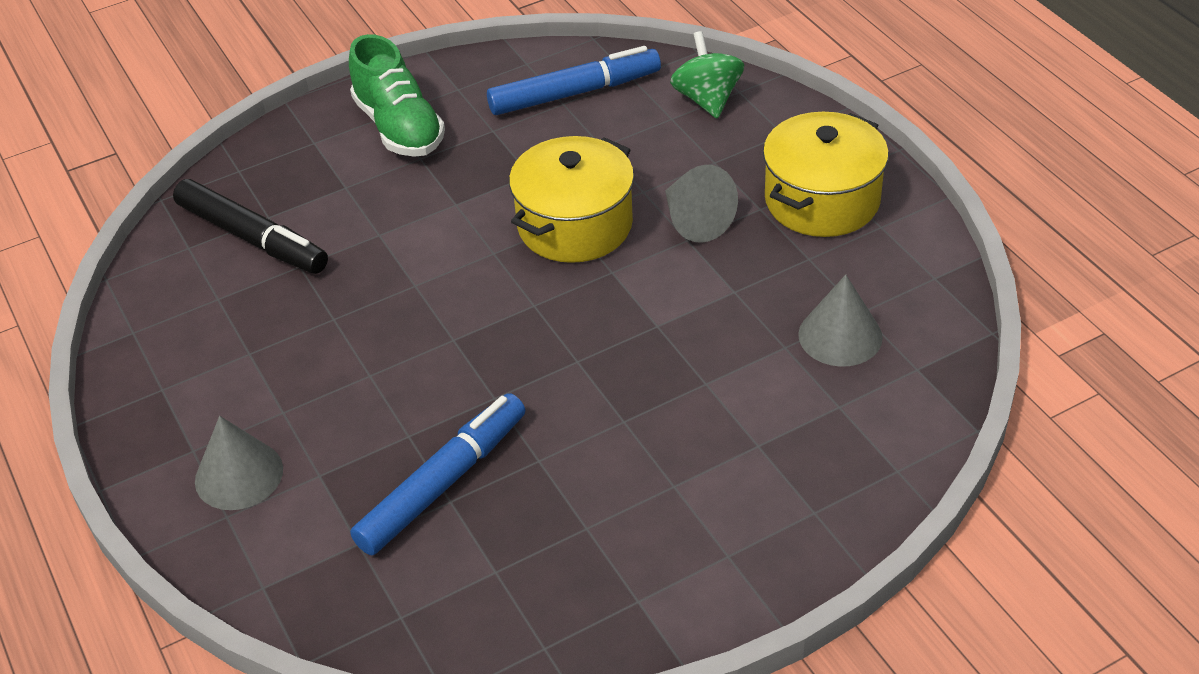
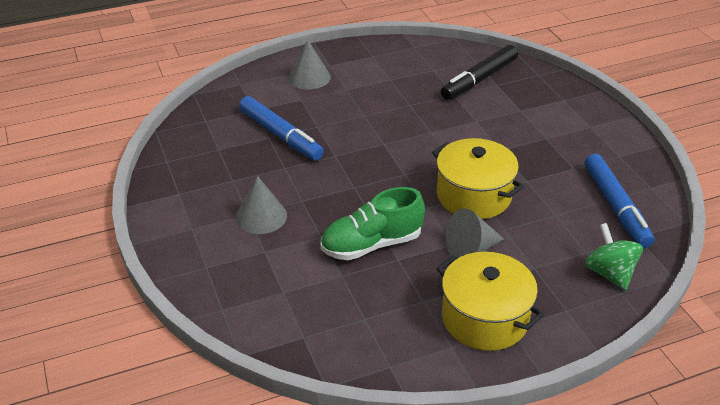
camera: 95 degrees right, 5 degrees down
green shoe [349,34,445,157] -> green shoe moved to [320,187,425,260]
green spinning top [670,31,744,119] -> green spinning top turned 105 degrees counterclockwise [585,223,643,291]
grey cone [798,275,883,367] -> grey cone moved to [236,176,287,234]

